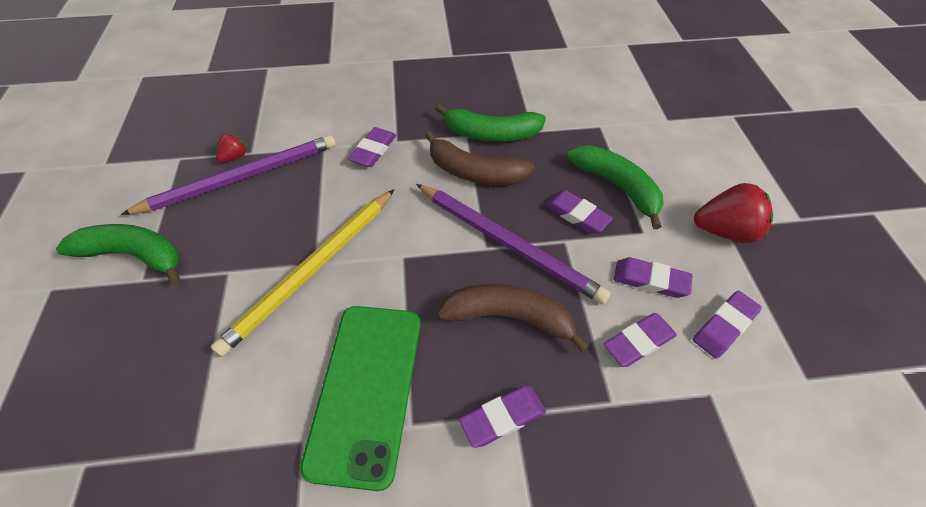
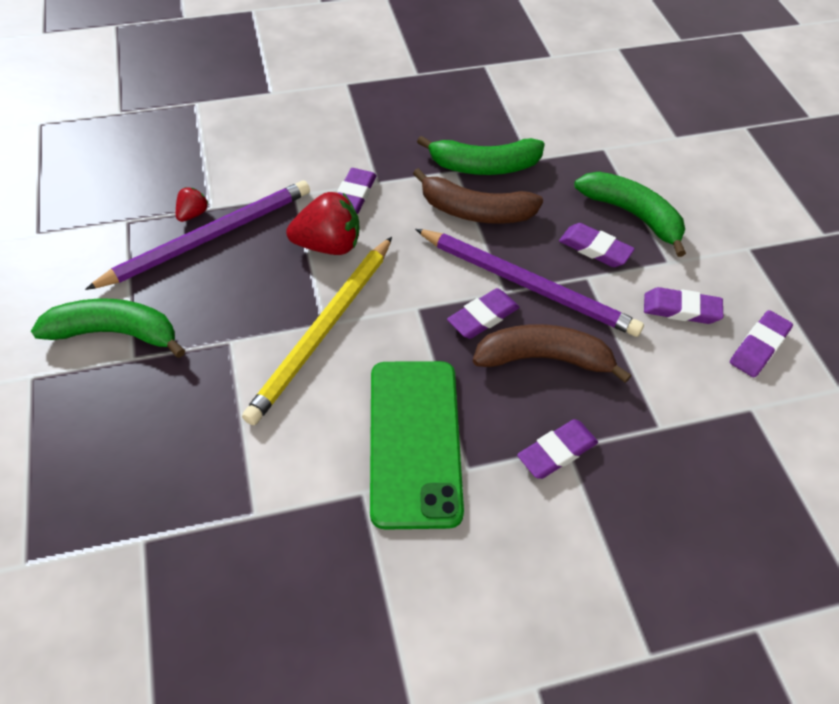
camera: 10 degrees left, 0 degrees up
purple eraser [604,313,677,367] -> purple eraser moved to [447,288,519,339]
red strawberry [694,183,773,243] -> red strawberry moved to [286,192,360,255]

